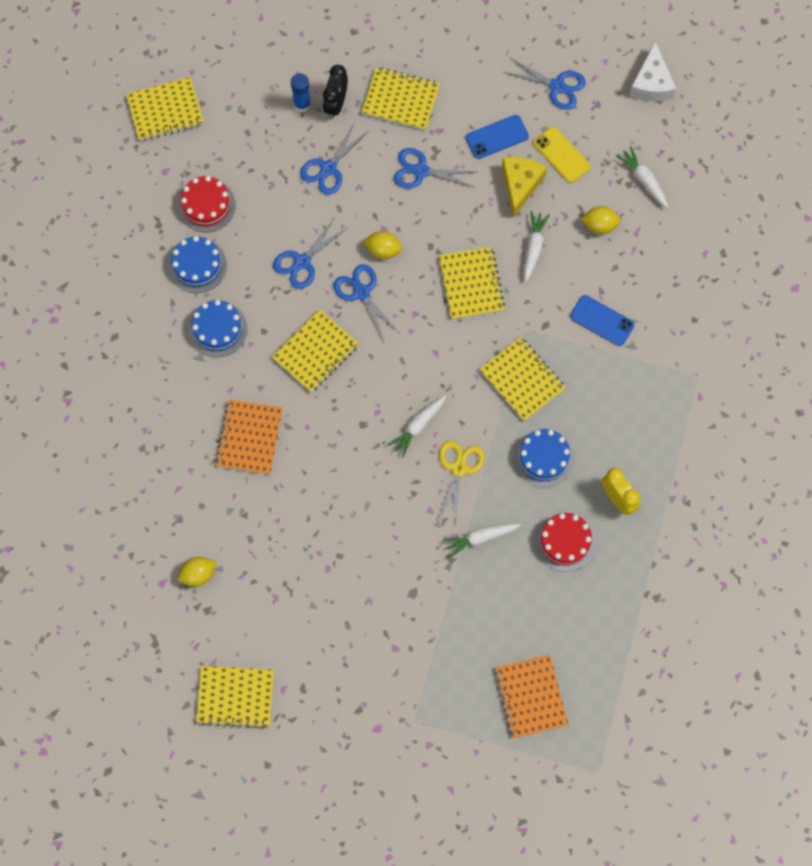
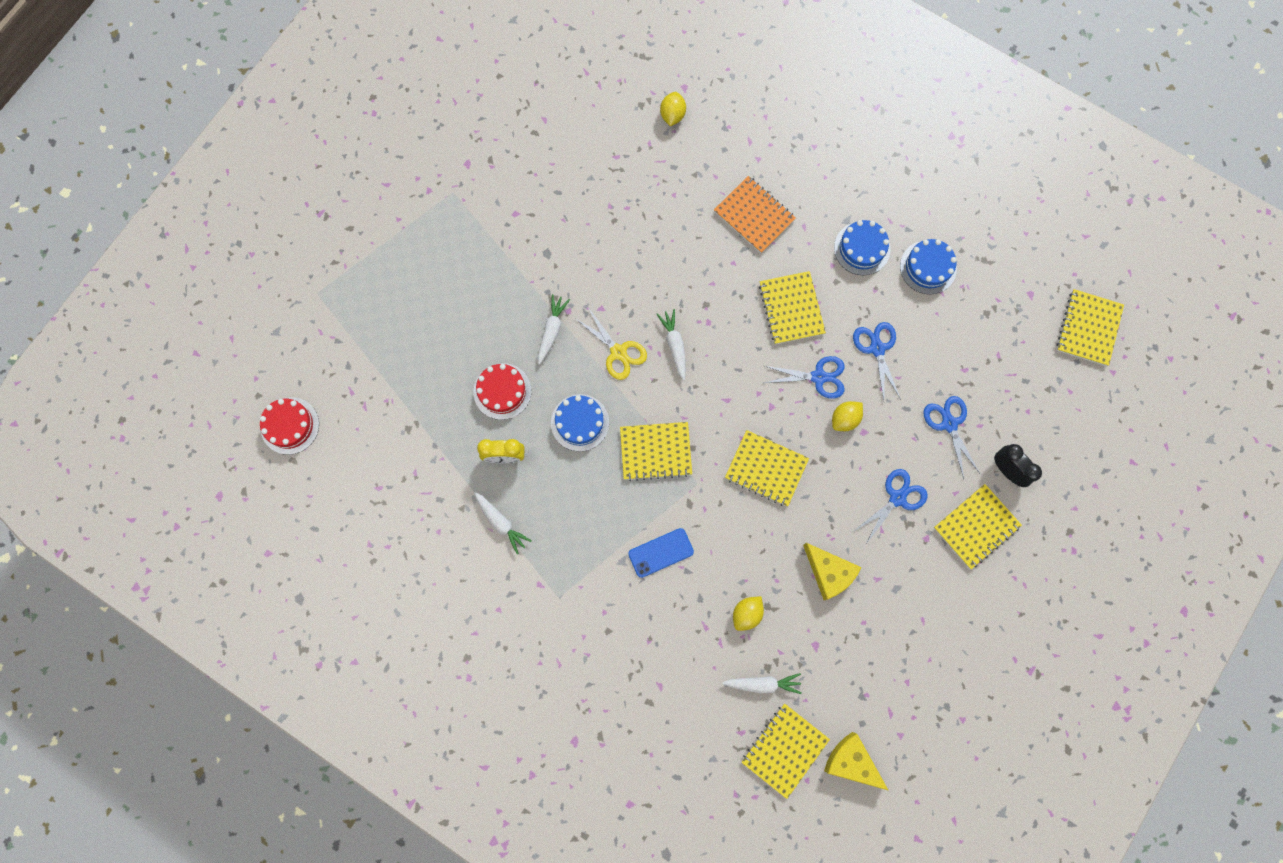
camera: 125 degrees right, 5 degrees up
red cake [177,176,235,233] -> red cake moved to [260,397,319,455]
yellow notebook [196,666,274,729] -> yellow notebook moved to [741,704,830,799]
blue glue stick [291,73,311,112] -> none
blue phone [466,115,529,159] -> none
orange notebook [494,655,568,738] -> none
blue scissors [503,58,586,110] -> none
white carrot [524,211,550,282] -> white carrot moved to [474,492,532,554]
yellow phone [533,127,591,183] -> none
white cheese [629,42,676,101] -> yellow cheese [824,732,889,791]

